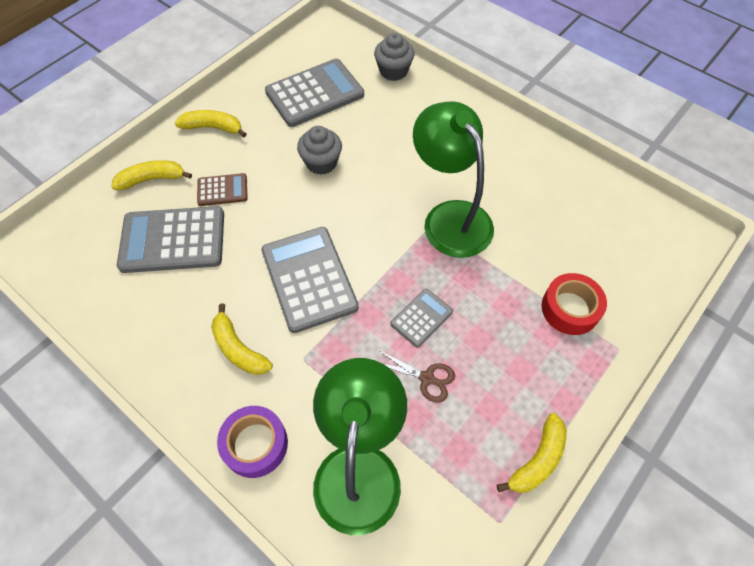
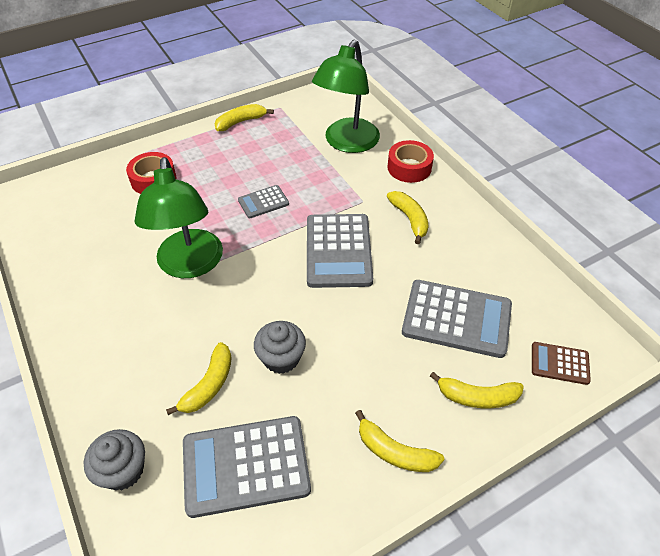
camera: 160 degrees left, 10 degrees down
brown calculator [197,173,248,206] -> brown calculator moved to [532,342,591,385]
purple tape [217,406,288,478] -> red tape [387,140,434,183]
brown scissors [380,351,455,403] -> none
none -> yellow banana [166,342,232,415]

